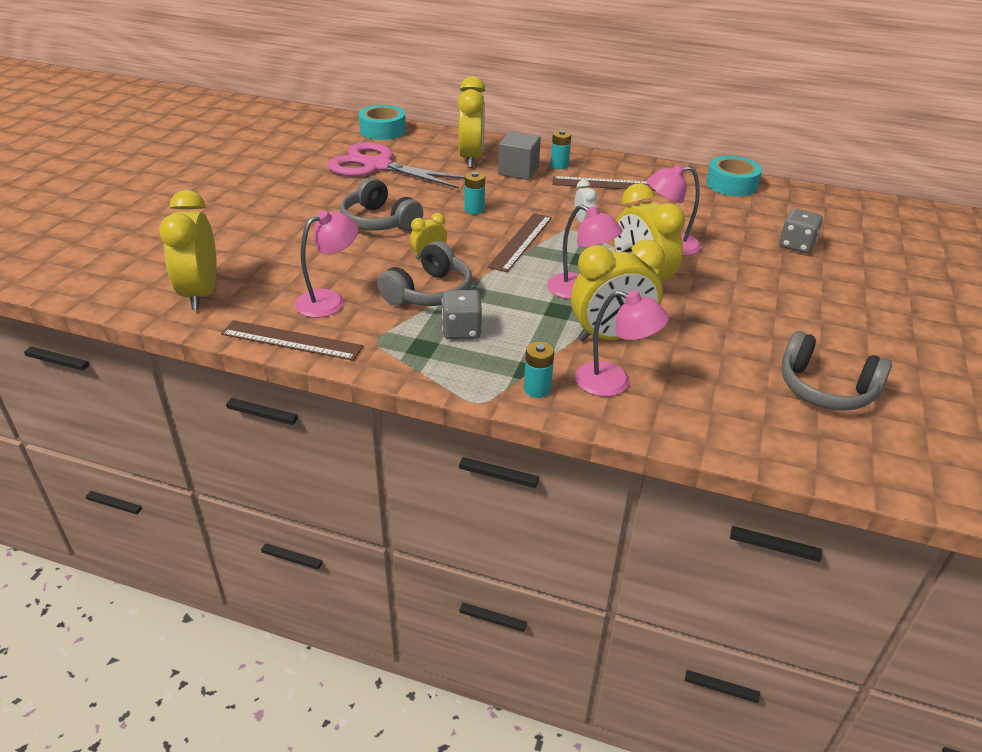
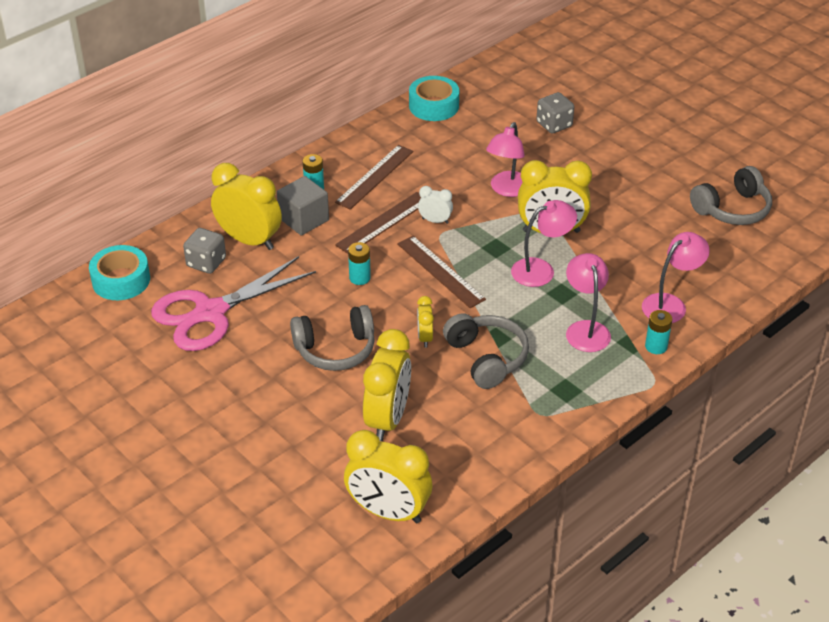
camera: 60 degrees left, 5 degrees up
brown ruler [221,320,363,361] -> brown ruler moved to [335,192,421,254]
pink lamp [295,210,358,318] -> pink lamp moved to [566,253,611,352]
grey dice [442,290,482,339] -> grey dice moved to [183,228,226,274]
yellow clock [571,240,665,342] -> yellow clock moved to [363,329,411,441]

